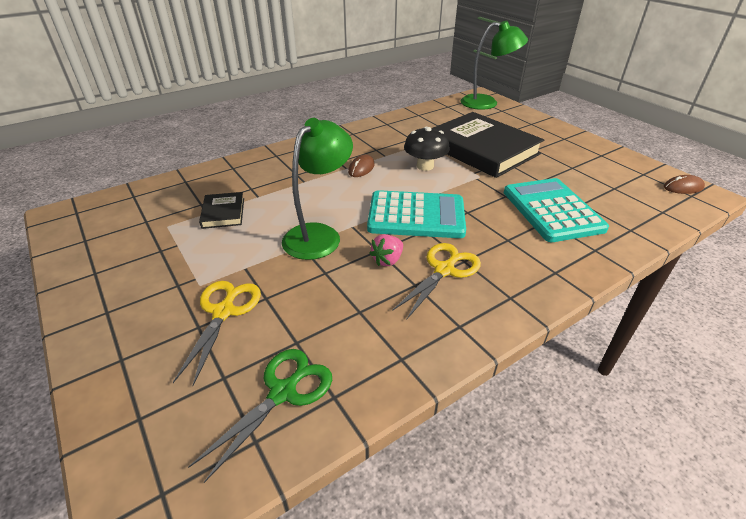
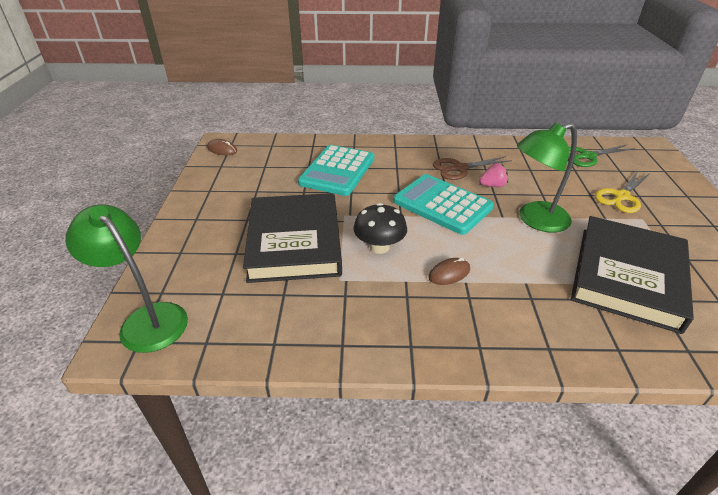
camera: 145 degrees left, 0 degrees up
black book [199,192,244,229] -> black book [571,216,694,334], size x2.30
yellow scissors [392,243,481,320] -> brown scissors [433,156,512,180]

